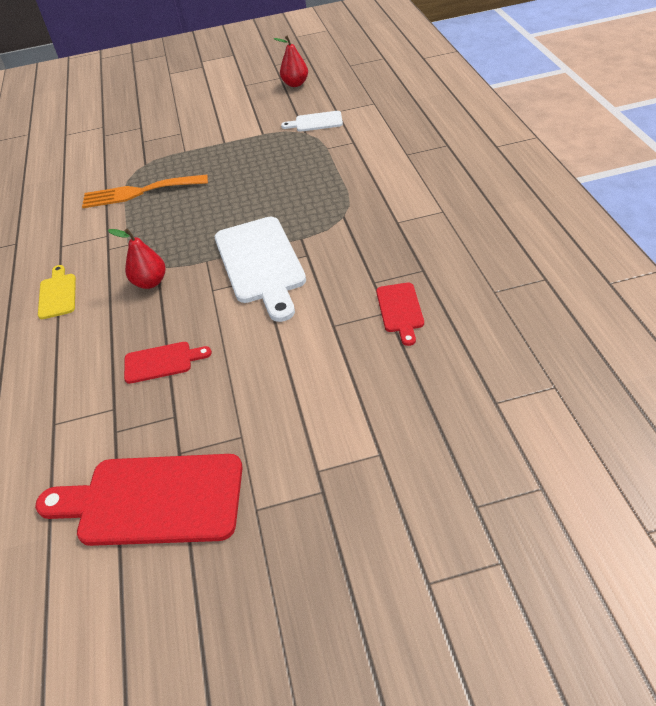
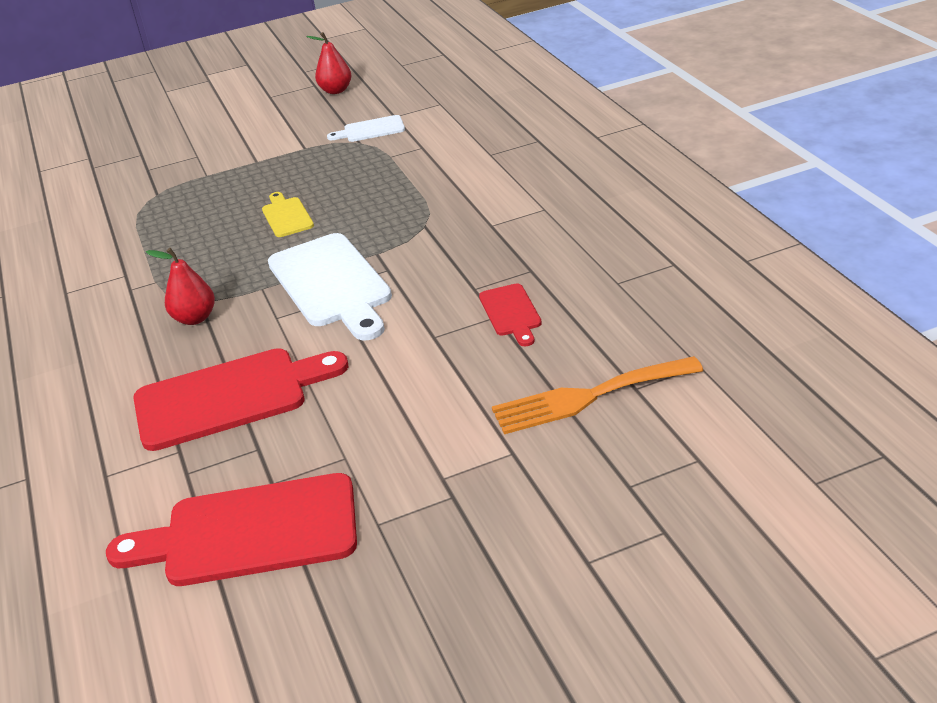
camera: 10 degrees left, 10 degrees down
yellow cutting board [38,265,76,319] -> yellow cutting board moved to [262,192,314,237]
orange fork [82,175,208,208] -> orange fork moved to [492,356,703,434]
red cutting board [124,342,212,384] -> red cutting board [133,348,348,451], size x1.99

